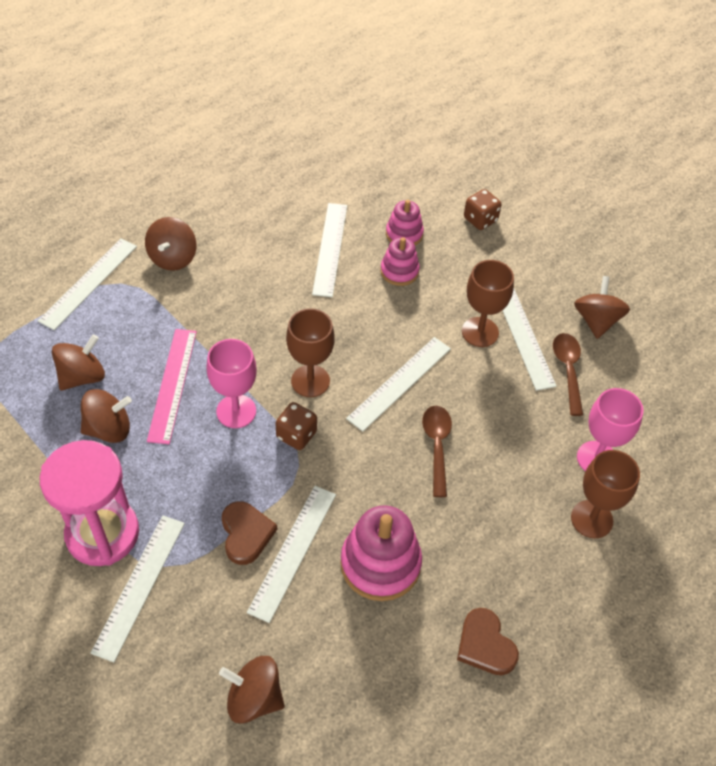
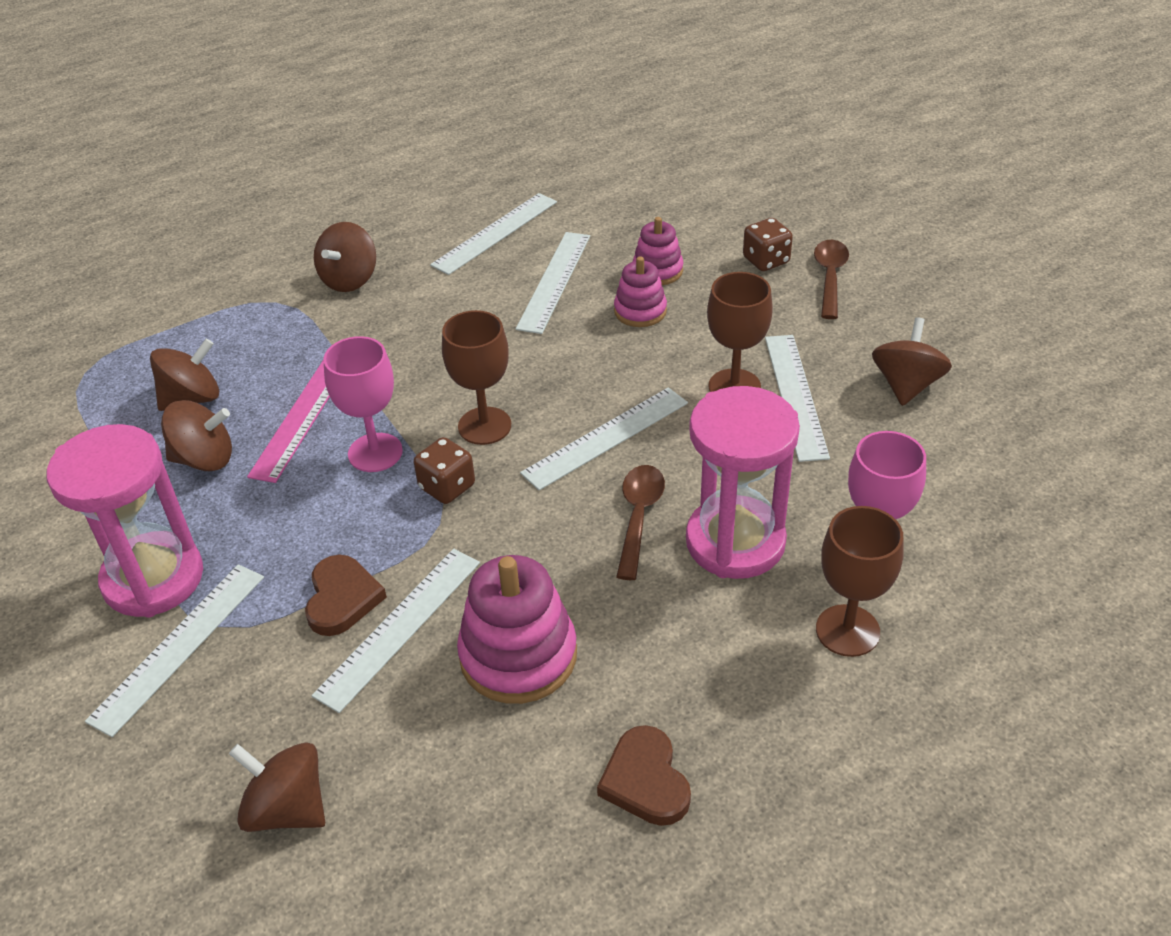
camera: 15 degrees right, 10 degrees down
white ruler [38,238,137,330] -> white ruler moved to [430,193,557,275]
brown spoon [553,333,583,416] -> brown spoon moved to [814,240,849,319]
none -> pink hourglass [686,386,800,579]

